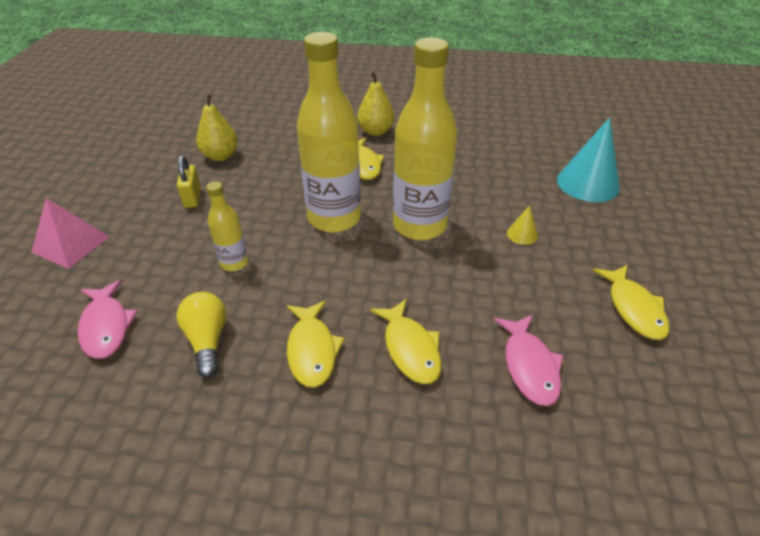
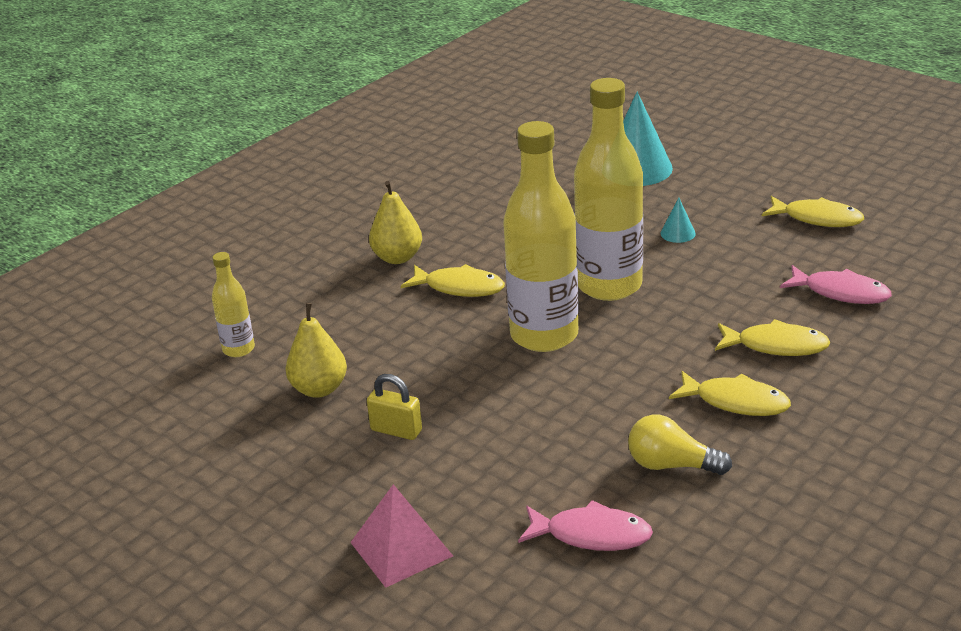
camera: 55 degrees left, 10 degrees down
yellow bottle [206,181,248,271] -> yellow bottle moved to [212,252,255,357]
yellow cone [507,205,538,245] -> turquoise cone [661,198,696,243]

